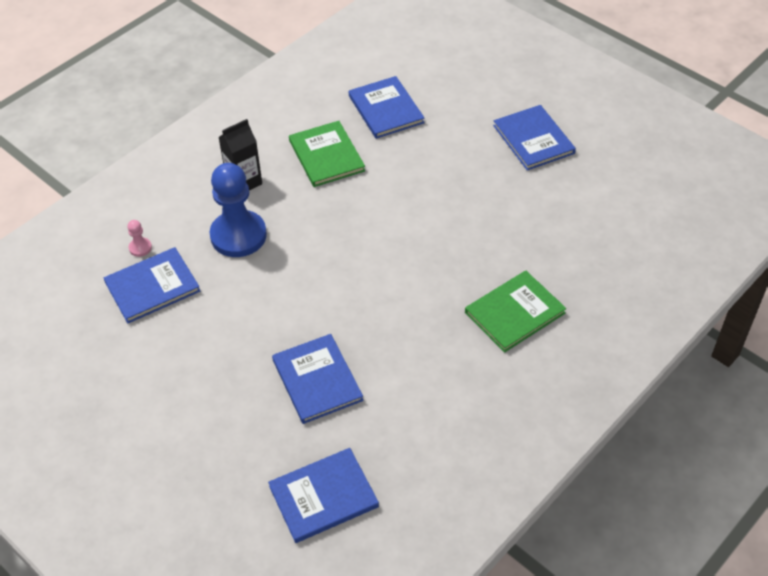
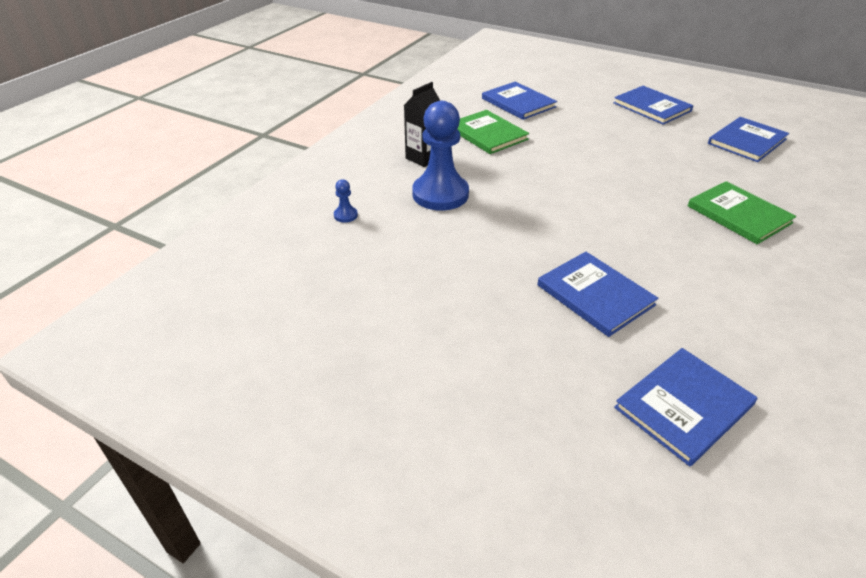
camera: 15 degrees left, 10 degrees down
blue book [104,247,200,323] -> blue book moved to [708,117,789,162]
pink pawn [127,220,152,257] -> blue pawn [334,179,358,223]
green book [465,271,566,353] -> green book turned 75 degrees counterclockwise [688,181,796,244]

